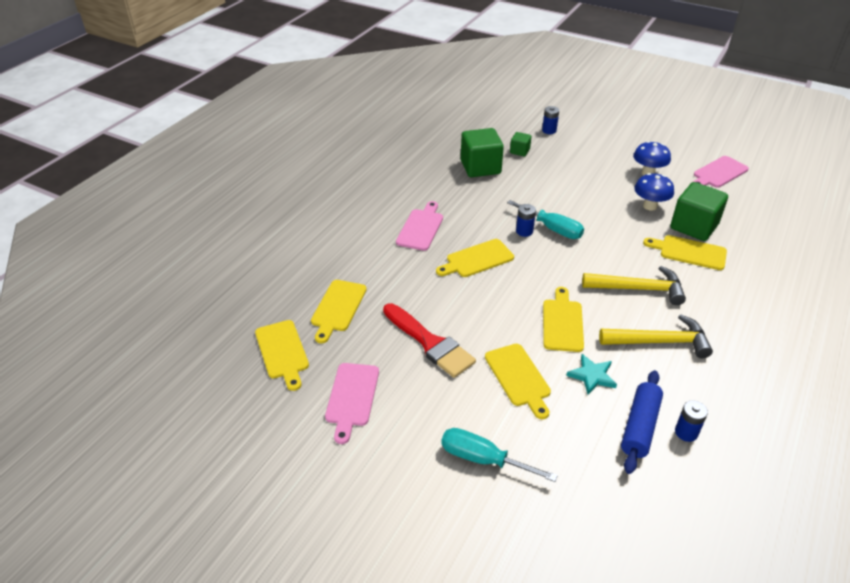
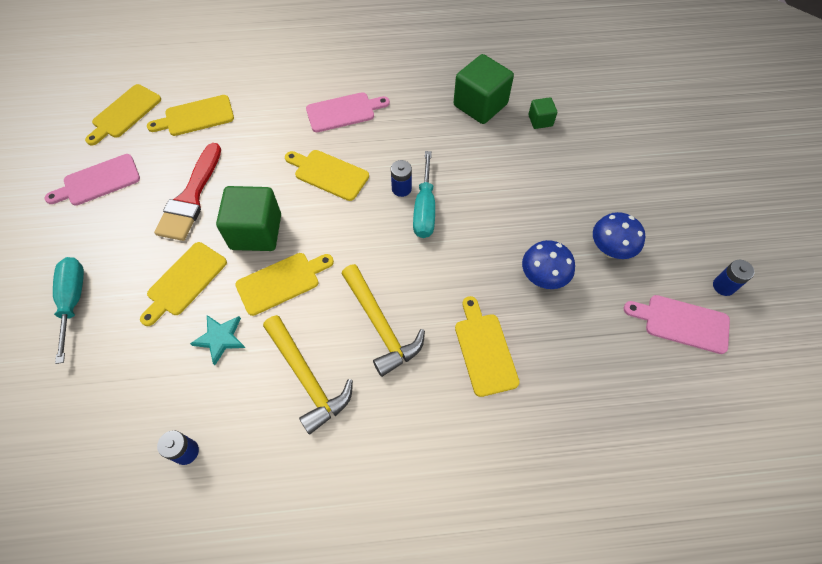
camera: 55 degrees right, 20 degrees up
blue battery [542,106,559,134] -> blue battery moved to [713,260,755,296]
blue rolling pin [621,370,663,474] -> none
green cube [670,182,728,241] -> green cube moved to [216,186,281,251]

